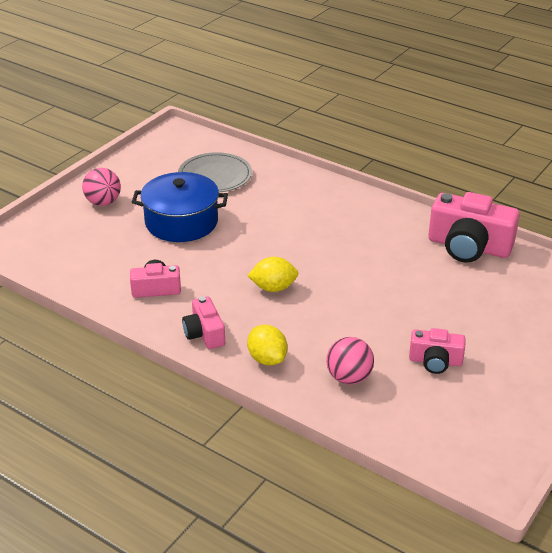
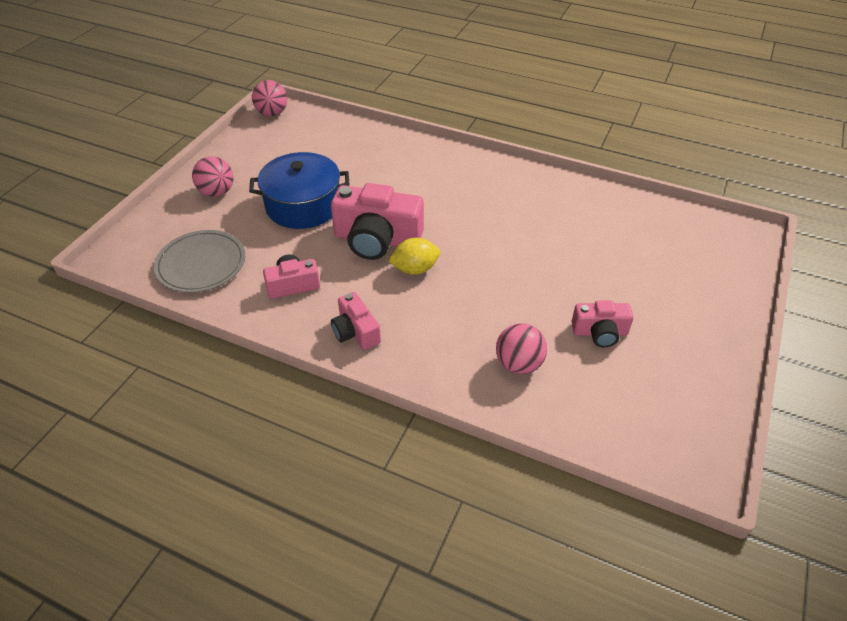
camera: 10 degrees left, 10 degrees up
grey plate [178,152,252,192] -> grey plate moved to [154,230,245,293]
yellow lemon [247,325,287,365] -> none
pink camera [428,192,520,263] -> pink camera moved to [331,183,424,260]
none -> pink ball [252,80,287,116]

